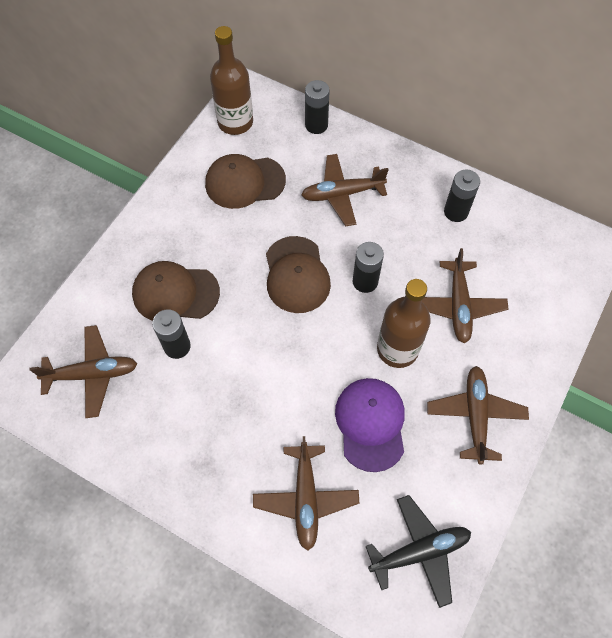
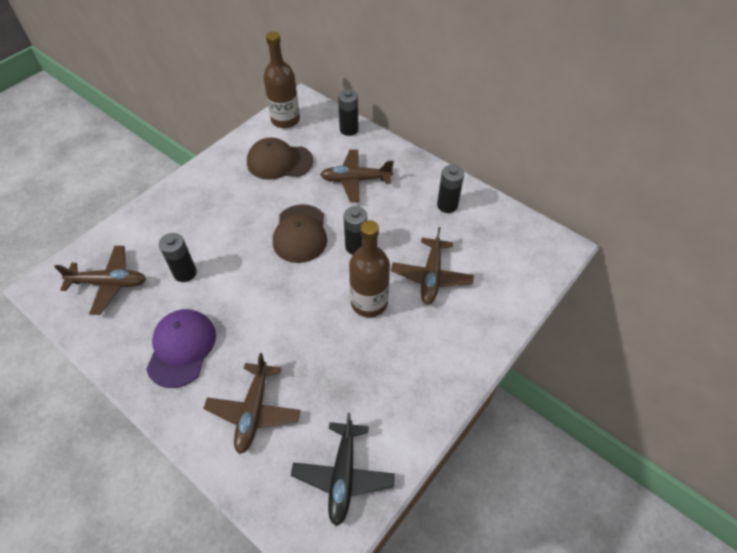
camera: 10 degrees right, 10 degrees down
brown cap [132,261,220,321] -> none
purple cap [335,378,405,472] -> purple cap moved to [146,309,216,388]
black plane [366,495,471,608] -> black plane turned 105 degrees clockwise [291,413,395,526]
brown plane [427,366,529,465] -> none

